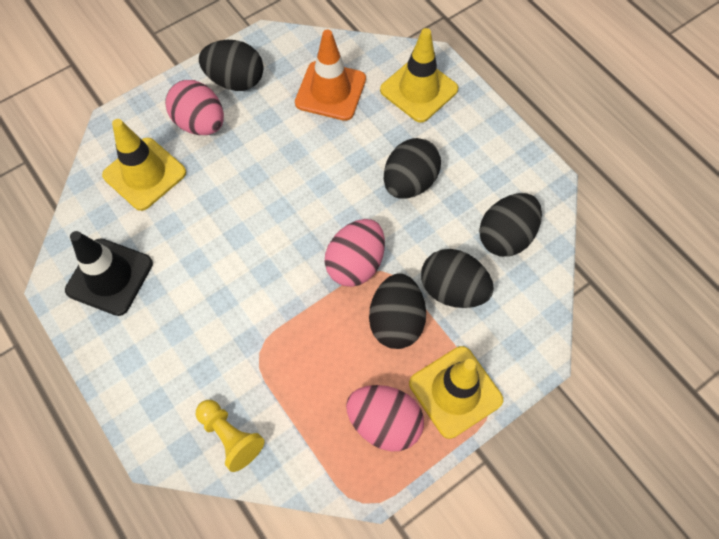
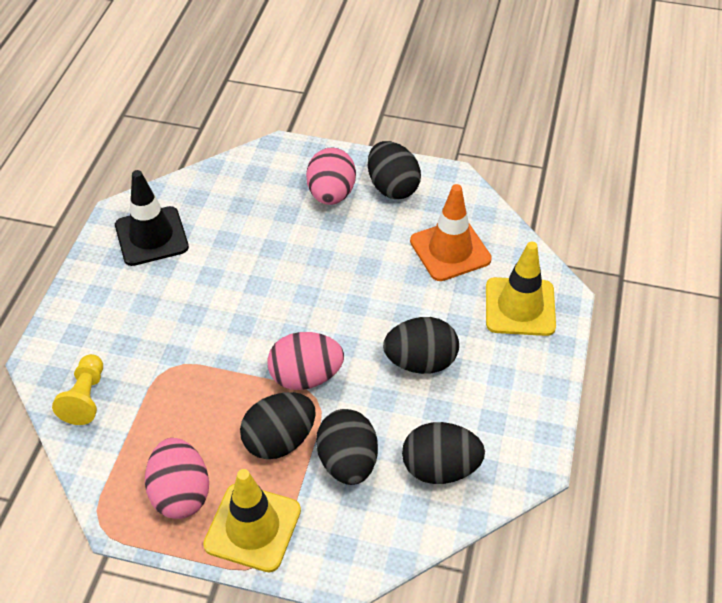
camera: 50 degrees right, 15 degrees down
yellow traffic cone [102,119,186,211] -> none

